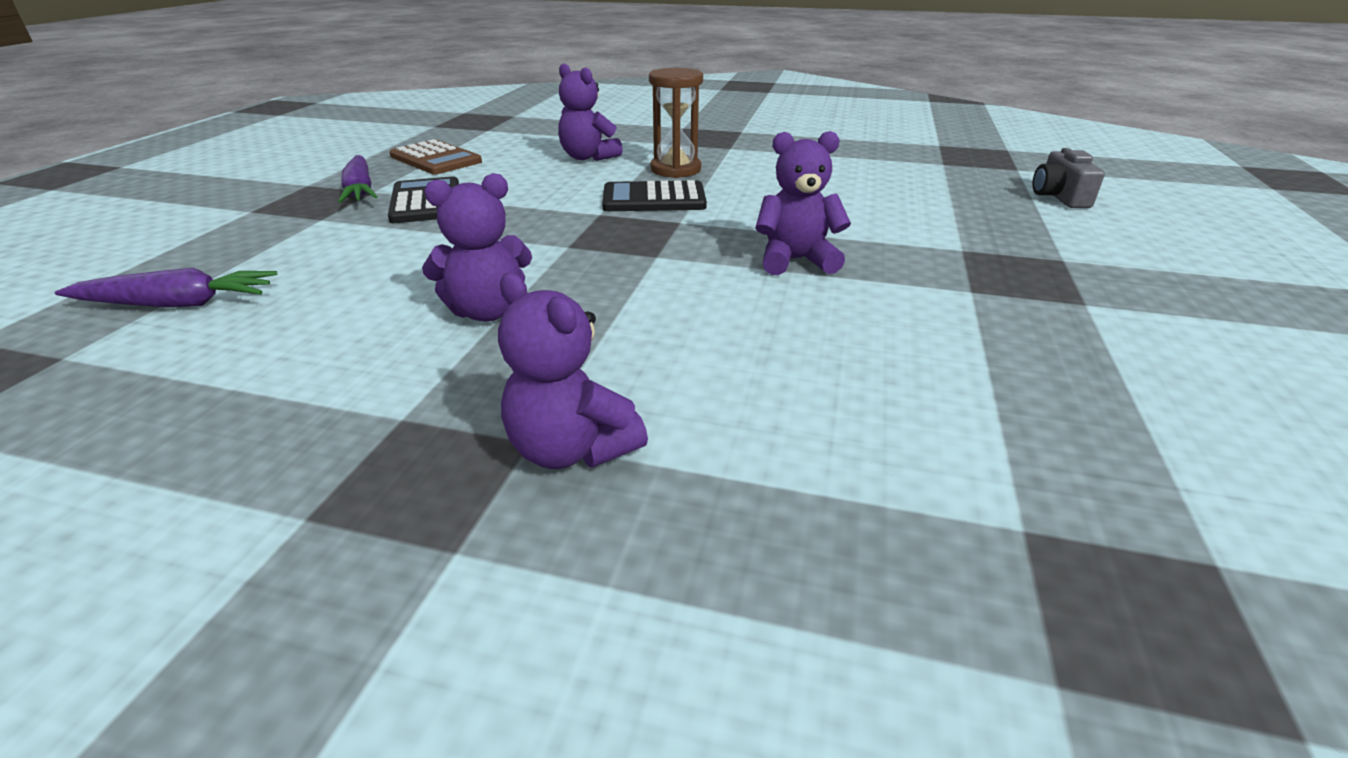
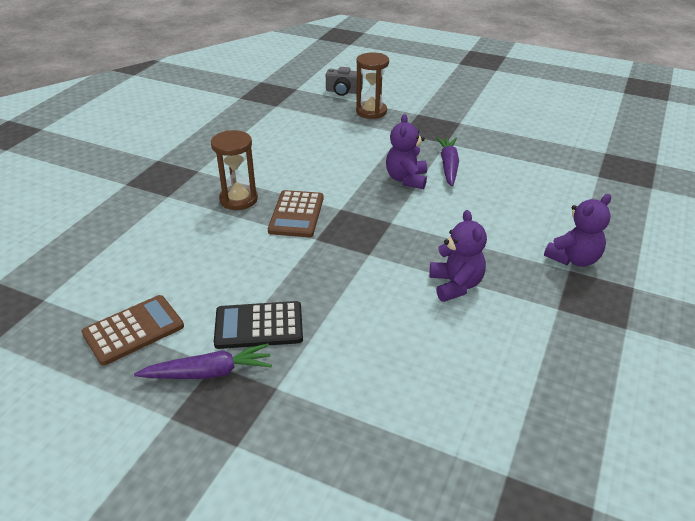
camera: 80 degrees left, 5 degrees up
purple carrot [55,268,278,308] -> purple carrot moved to [436,137,459,186]
purple teddy bear [558,64,623,161] -> none
black calculator [602,180,707,211] -> brown calculator [268,190,324,237]
none -> brown hourglass [356,52,389,119]

